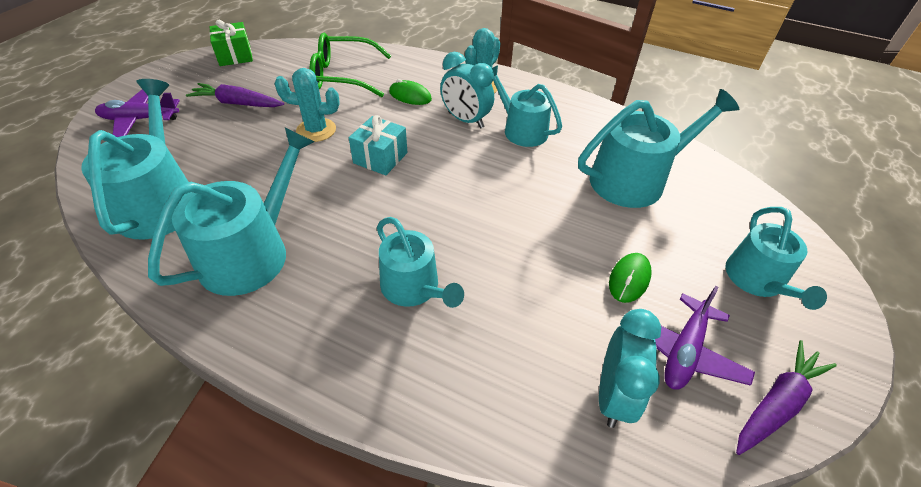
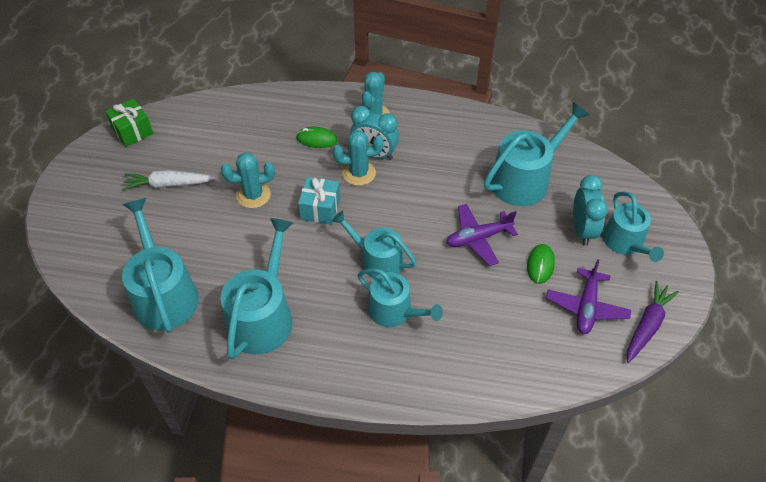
camera: 15 degrees left, 5 degrees up
purple plane [95,89,180,137] -> purple plane moved to [446,204,518,266]
purple carrot [186,83,284,107] -> white carrot [122,170,215,190]
green glasses [310,33,391,97] -> none
turquoise watering can [492,65,562,147] -> turquoise watering can moved to [332,211,417,279]
turquoise clock [599,309,661,428] -> turquoise clock moved to [573,175,608,246]
none -> turquoise cactus [333,130,384,186]

